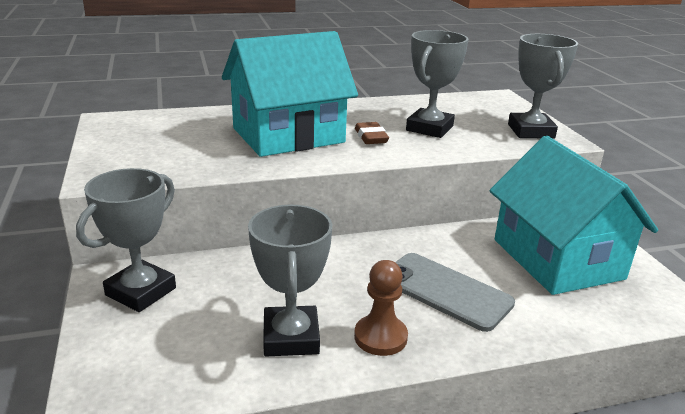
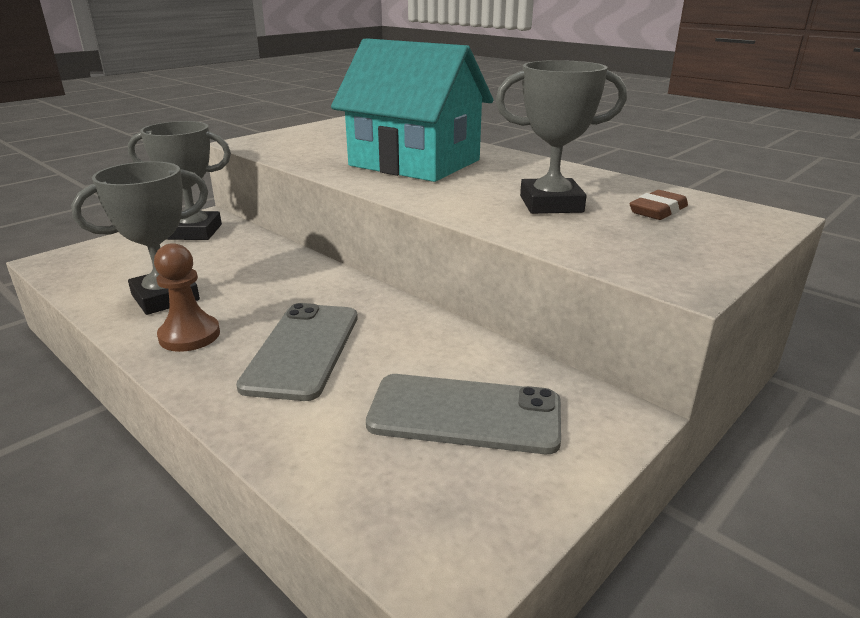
camera: 60 degrees right, 0 degrees up
brown eraser [355,122,389,144] -> brown eraser moved to [630,190,688,220]
turquoise house [489,136,658,295] -> grey phone [366,374,561,454]
grey trophy [508,34,578,139] -> none

